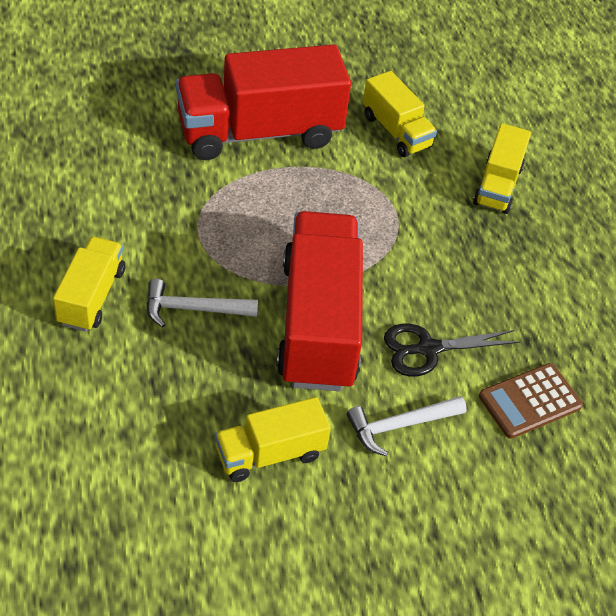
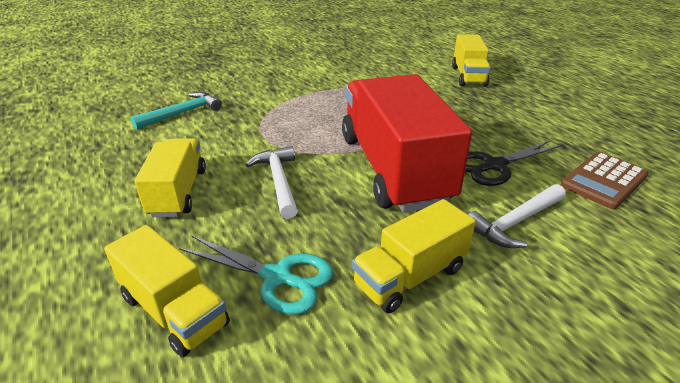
camera: 10 degrees left, 15 degrees down
white hammer [146,279,258,328] -> white hammer turned 90 degrees clockwise [246,146,298,219]
red truck [176,44,351,160] -> none
yellow truck [363,71,437,157] -> yellow truck moved to [104,225,230,357]
none -> turquoise hammer [131,92,222,130]
none -> turquoise scissors [179,235,333,315]

